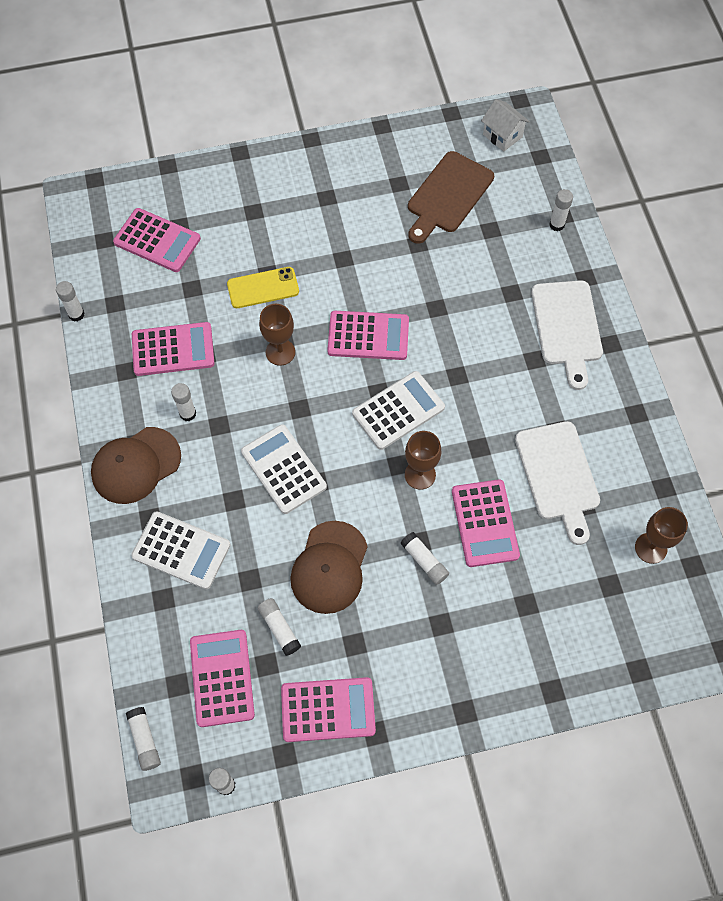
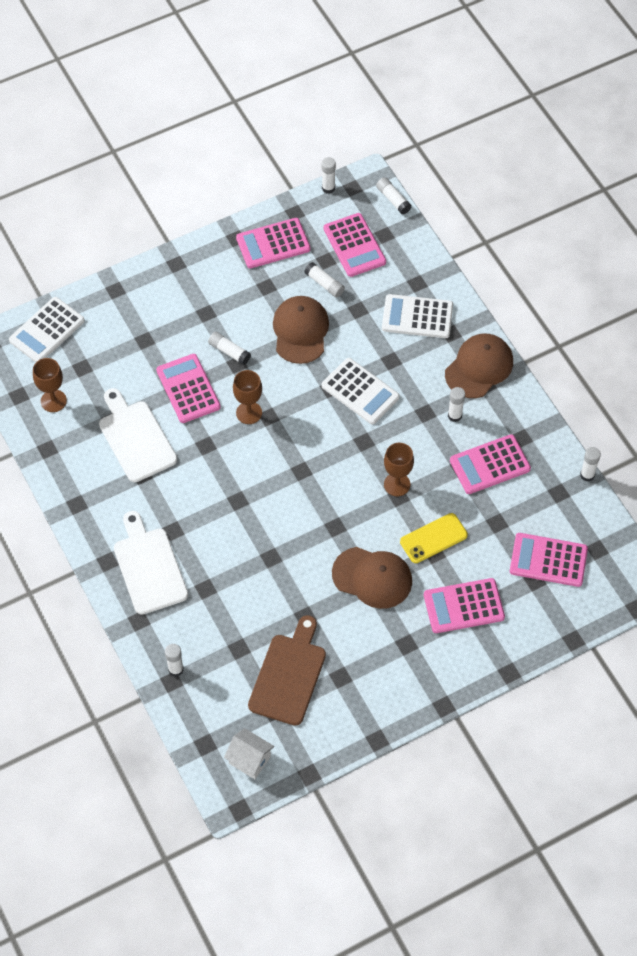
camera: 165 degrees right, 5 degrees down
pink calculator [327,311,409,360] -> pink calculator moved to [424,578,505,633]
white calculator [352,371,445,450] -> white calculator moved to [9,297,85,362]
none -> brown cap [332,547,412,609]

